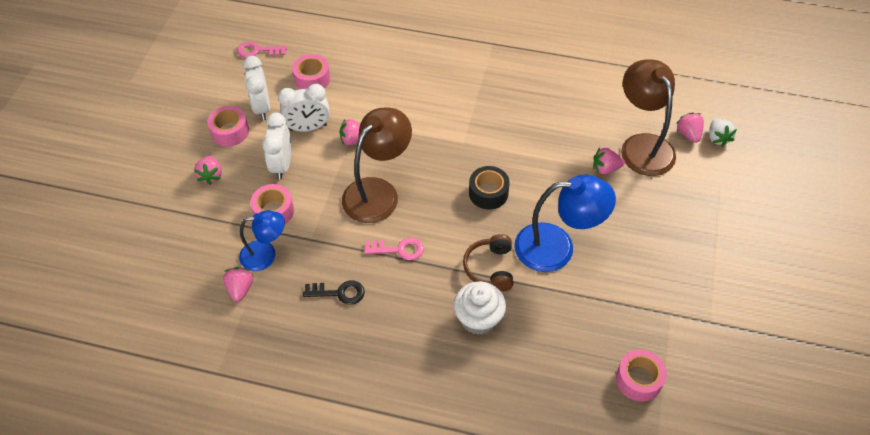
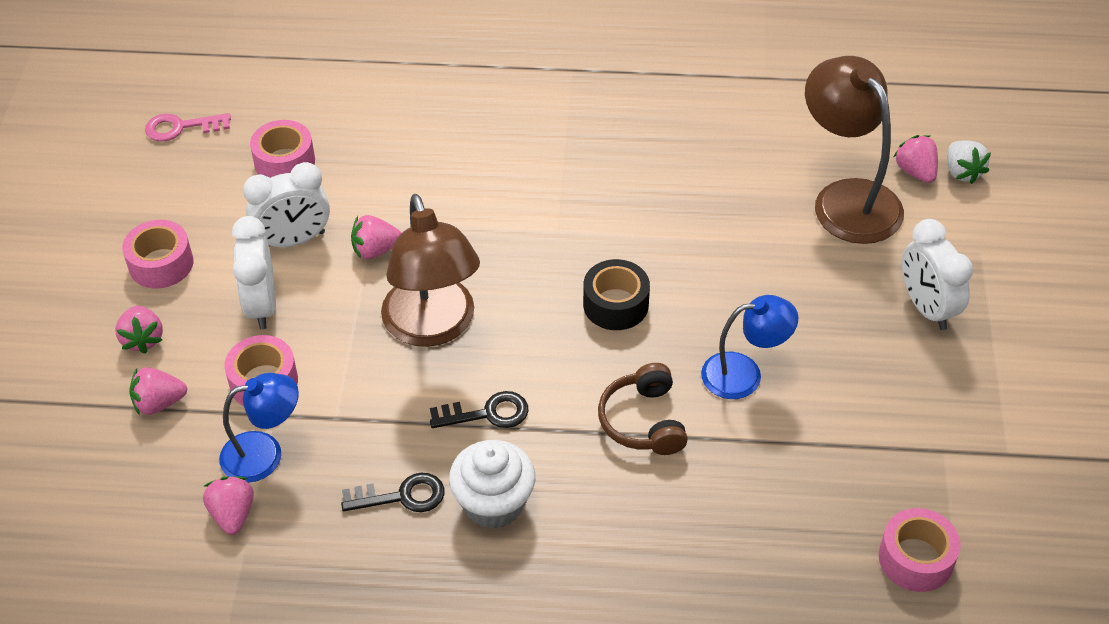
camera: 10 degrees left, 5 degrees down
white clock [243,56,270,120] -> white clock moved to [902,219,973,330]
brown lamp [342,108,412,223] -> brown lamp turned 135 degrees clockwise [381,194,480,347]
pink key [364,238,424,260] -> black key [430,391,529,428]
white cupcake [453,282,506,335] -> white cupcake moved to [449,440,535,529]
blue lamp [514,175,616,272] -> blue lamp [701,295,798,399], size x0.62
pink strawberry [593,148,625,175] -> pink strawberry moved to [129,367,187,415]

